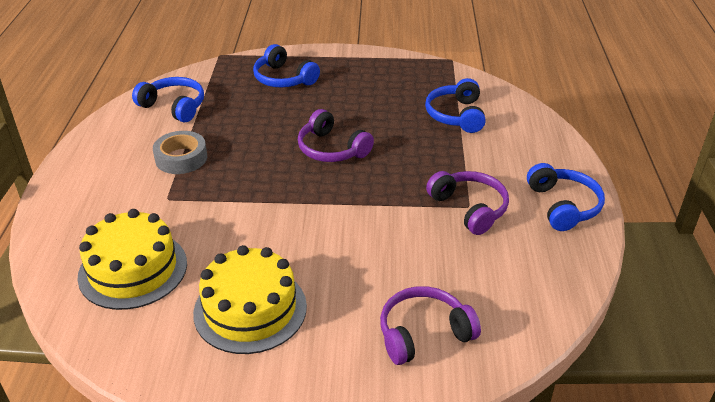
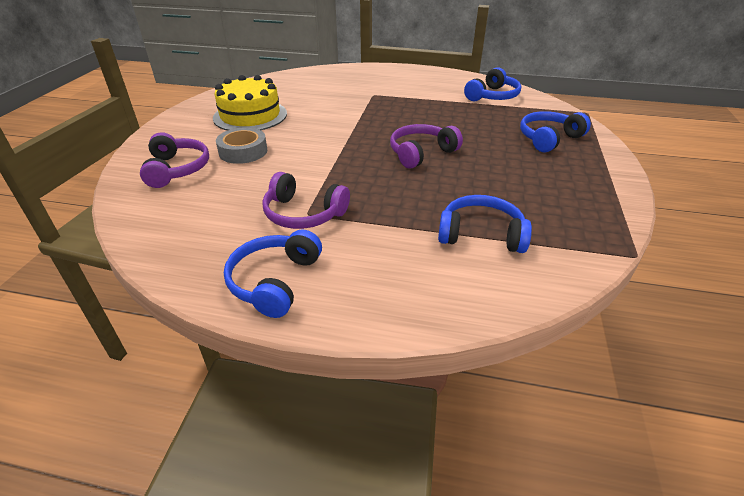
camera: 100 degrees right, 0 degrees up
yellow cake [77,209,187,310] -> none
grey tape [153,131,207,174] -> grey tape moved to [216,127,267,164]
purple headphones [426,171,509,235] -> purple headphones turned 45 degrees clockwise [262,172,350,229]
blue headphones [527,163,605,231] -> blue headphones turned 105 degrees clockwise [224,229,322,318]

